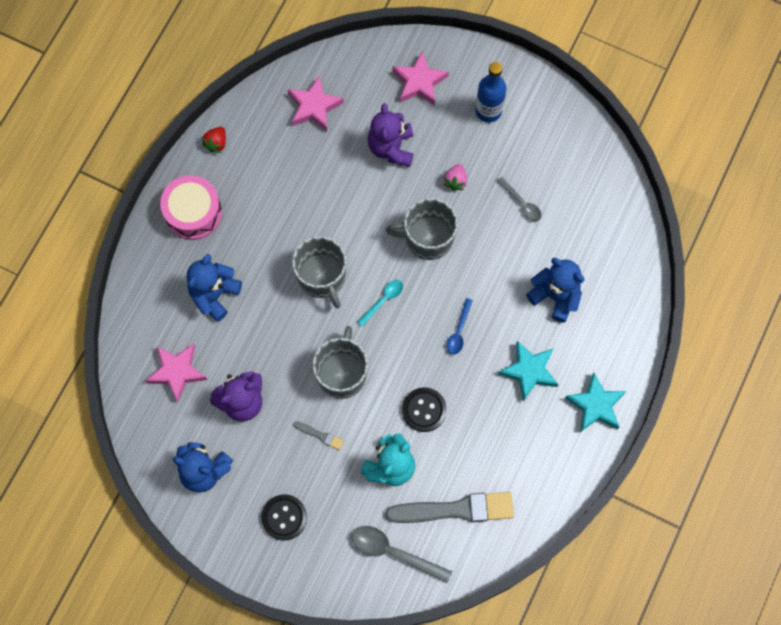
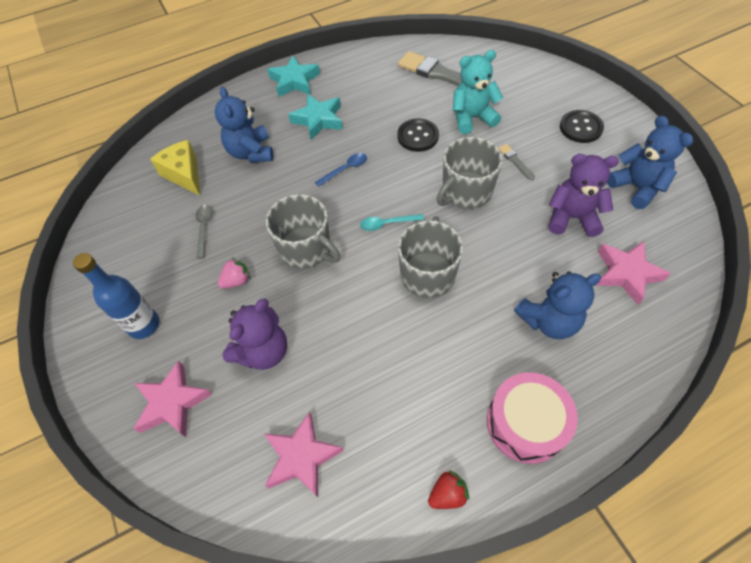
camera: 140 degrees left, 15 degrees down
grey spoon [352,526,452,583] -> none
none -> yellow cheese [150,140,200,195]

